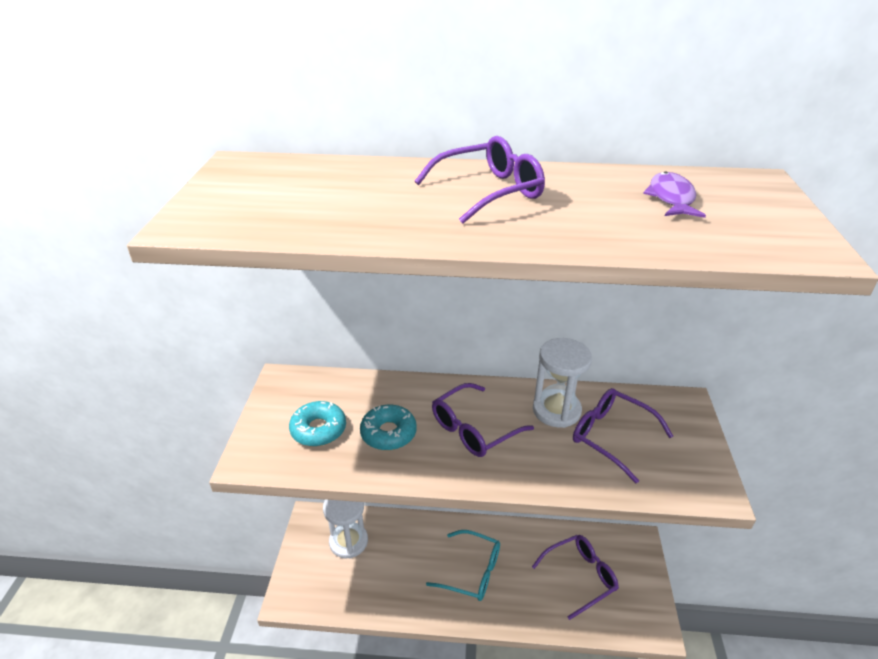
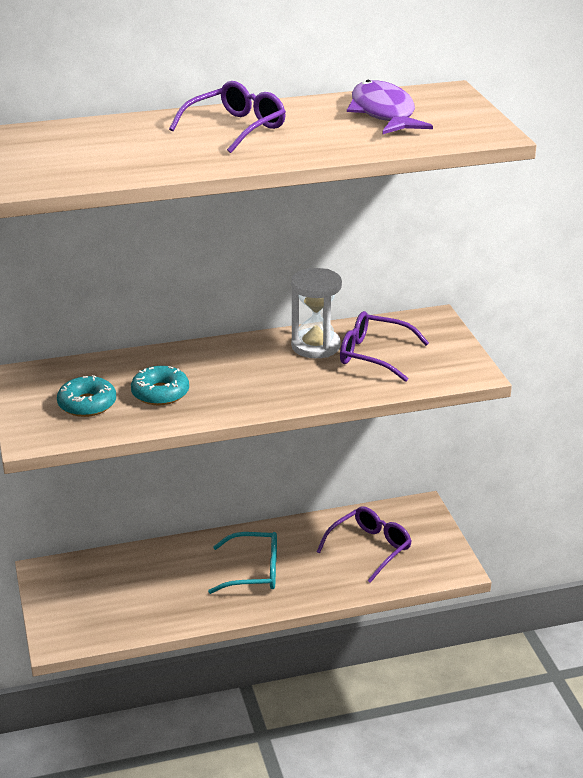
camera: 20 degrees left, 5 degrees down
white hourglass [323,499,368,558] -> none
purple glasses [432,383,534,457] -> none
purple fish [643,171,706,218] -> purple fish [347,80,433,134], size x1.65

